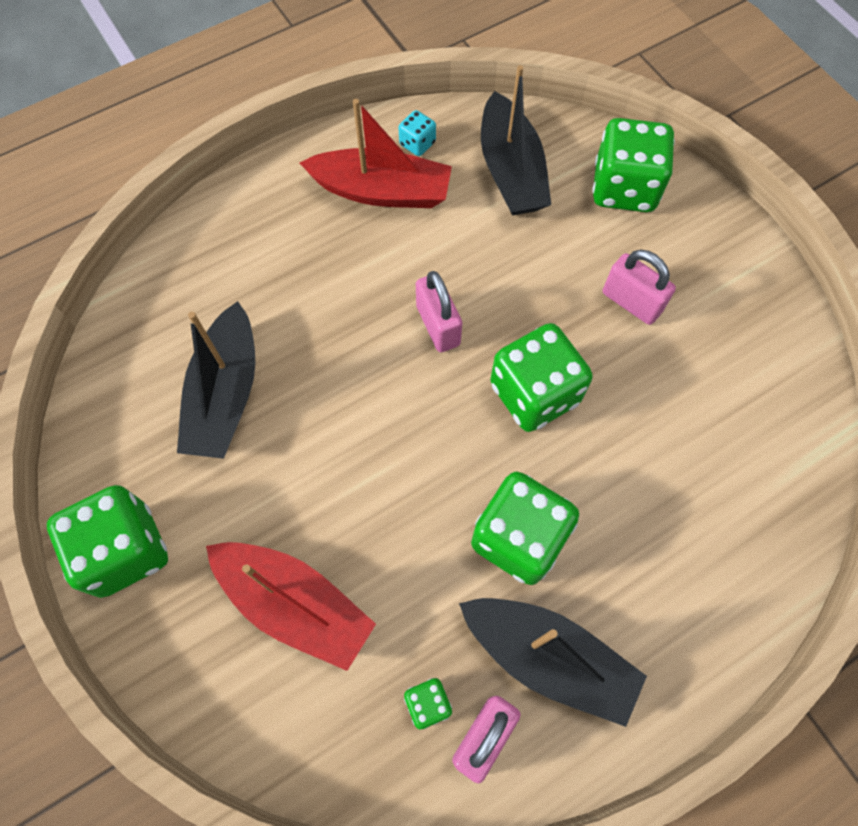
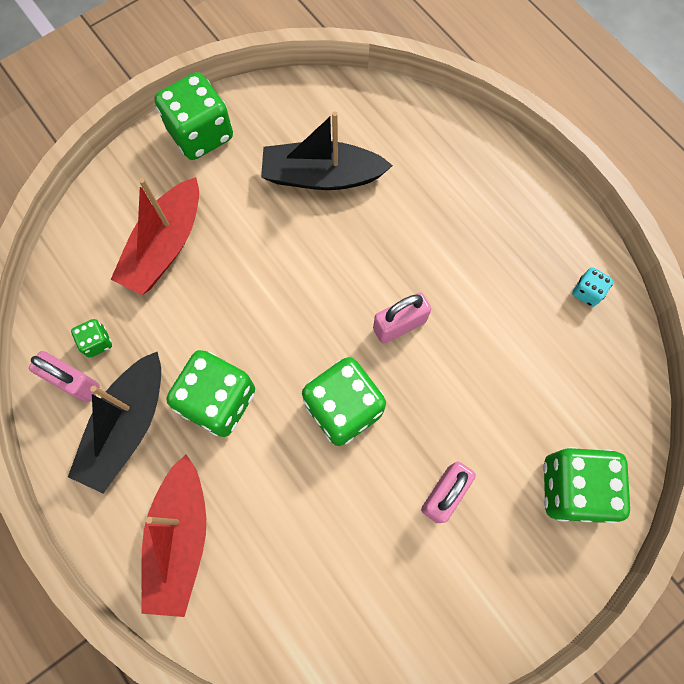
camera: 85 degrees right, 5 degrees up
red boat [300,99,452,208] -> red boat moved to [141,454,206,617]
black boat [481,65,551,215] -> none

